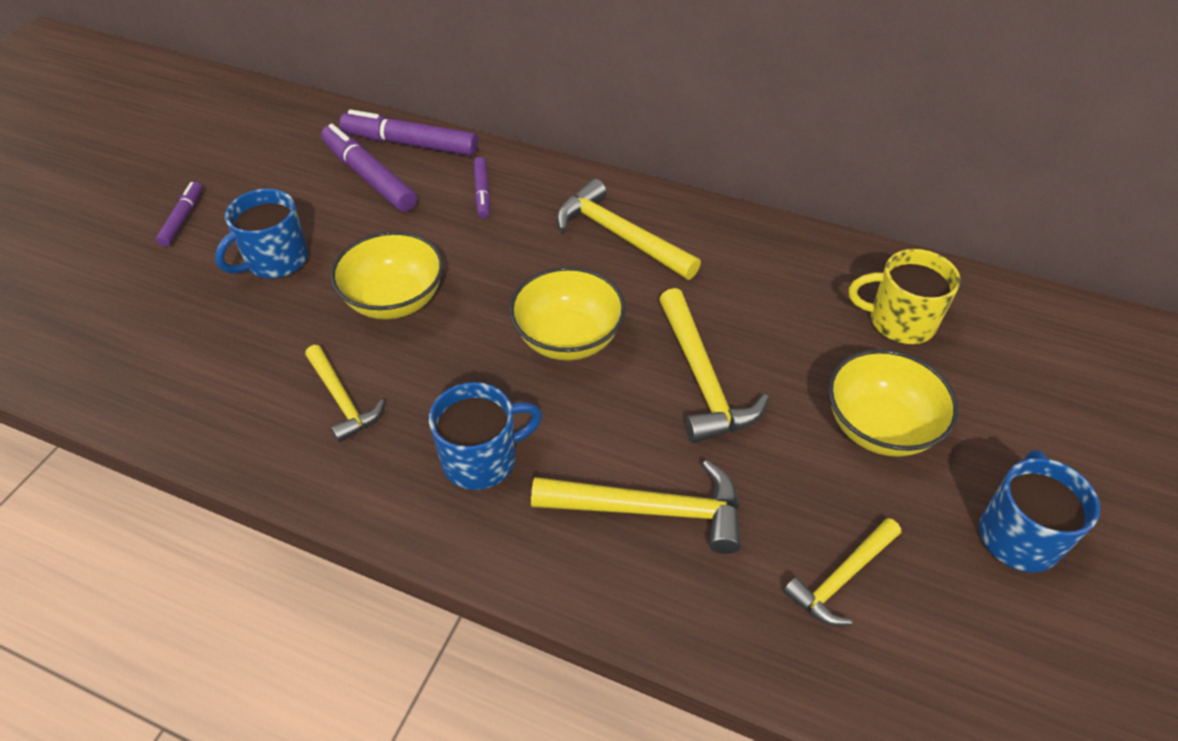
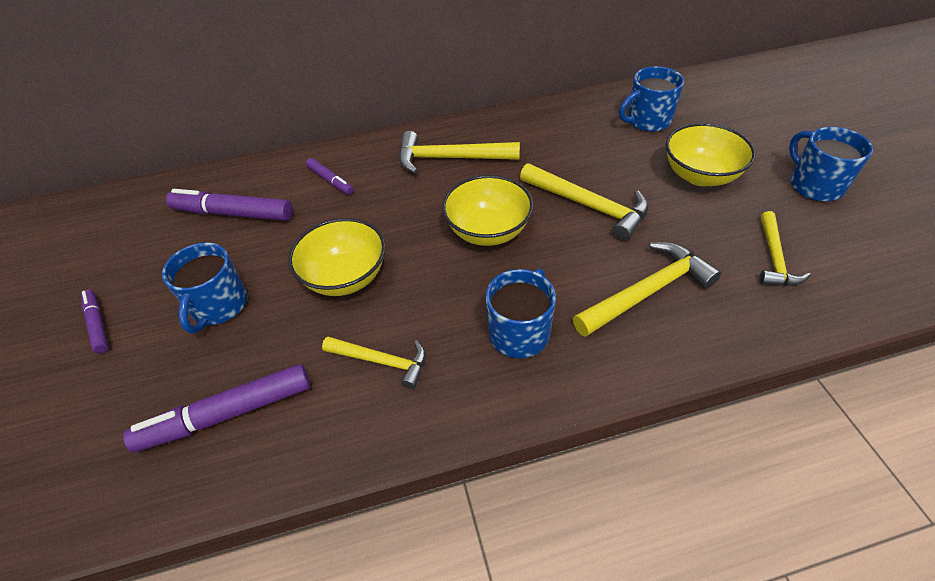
camera: 35 degrees left, 0 degrees up
purple marker [339,109,478,156] -> purple marker moved to [123,364,310,452]
yellow mug [849,249,961,344] -> blue mug [619,66,684,132]

